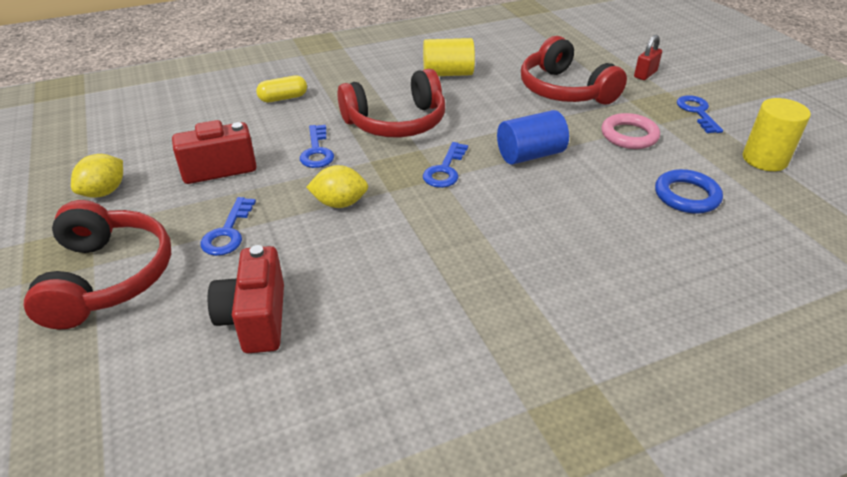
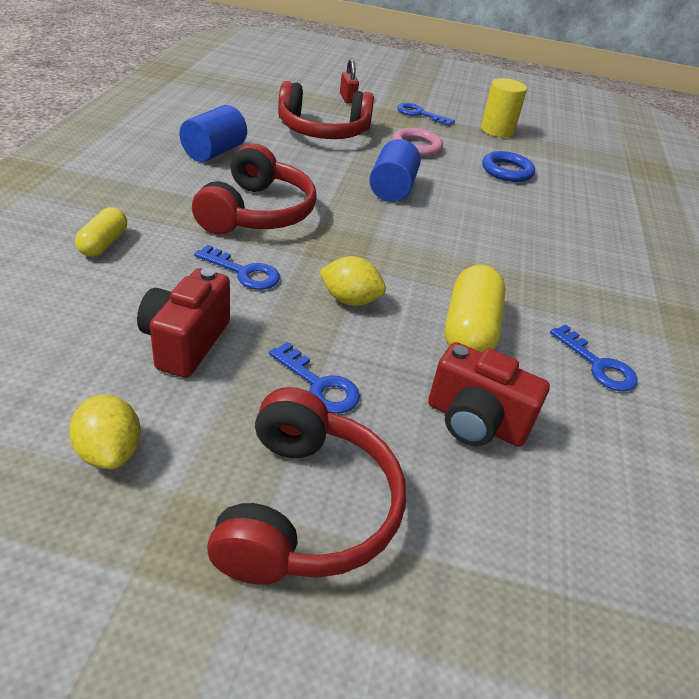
camera: 60 degrees left, 0 degrees up
red headphones [24,200,171,329] -> red headphones turned 75 degrees clockwise [207,387,406,585]
yellow lemon [306,165,368,208] -> yellow lemon turned 75 degrees clockwise [319,256,386,306]
yellow cylinder [423,38,475,76] -> blue cylinder [179,105,247,162]
blue key [423,142,468,188] -> blue key moved to [550,324,638,391]
none -> yellow capsule [445,264,506,352]

